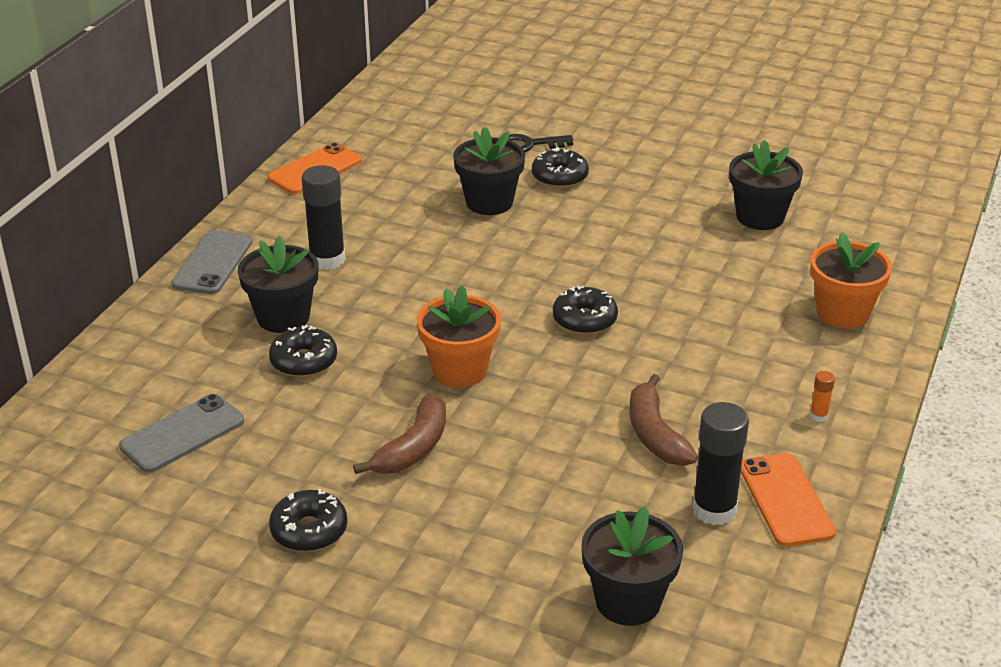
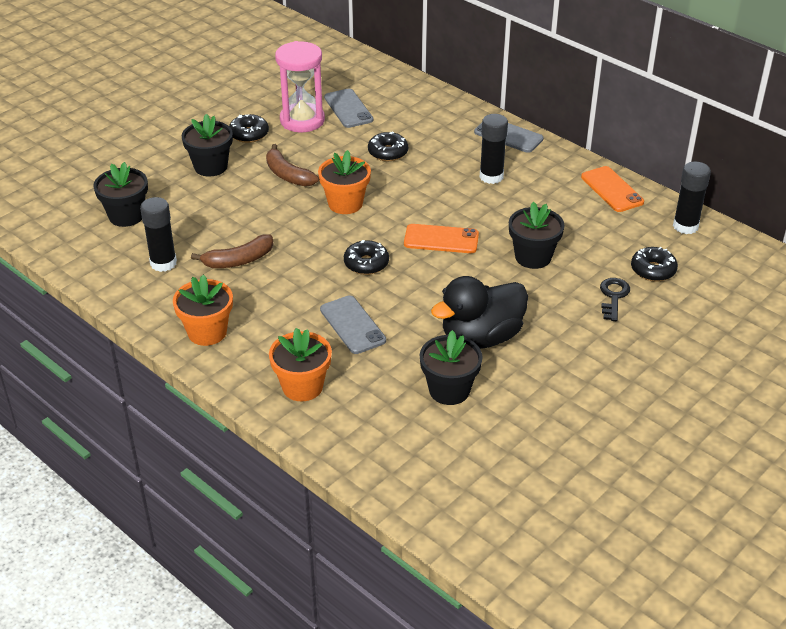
camera: 110 degrees right, 5 degrees up
black flower pot [238,236,318,333] -> black flower pot moved to [182,114,233,177]
black donut [532,147,589,188] -> black donut moved to [631,247,678,282]
brown banana [629,374,698,466] -> brown banana turned 150 degrees clockwise [191,234,274,268]
orange phone [741,453,836,547] -> orange phone moved to [404,224,479,253]
orange glue stick [810,371,835,422] -> orange flower pot [173,275,233,346]
none -> pink hourglass [275,41,325,132]
none -> grey phone [320,295,386,354]
none -> black duck [431,276,528,349]
none -> black glue stick [673,161,711,234]

